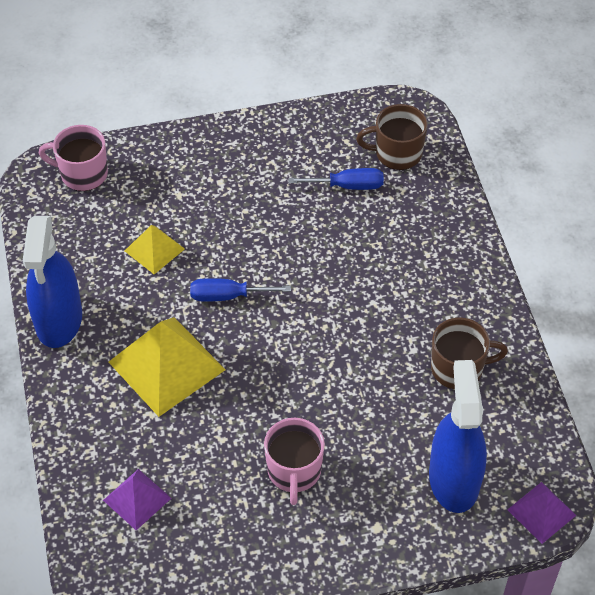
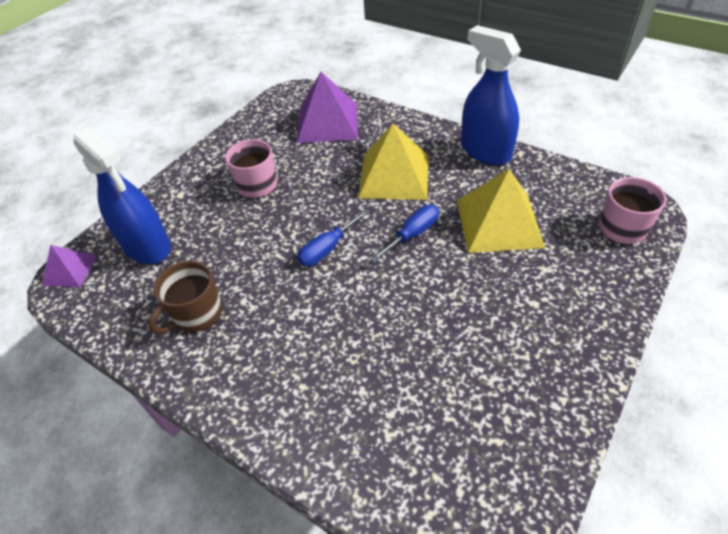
camera: 140 degrees right, 5 degrees down
purple pyramid [103,469,171,530] -> purple pyramid [297,72,358,143], size x1.83
yellow pyramid [125,225,185,274] -> yellow pyramid [457,169,545,253], size x1.83
blue screwdriver [288,168,384,190] -> blue screwdriver moved to [297,209,370,266]
brown mug [356,104,428,170] -> none

